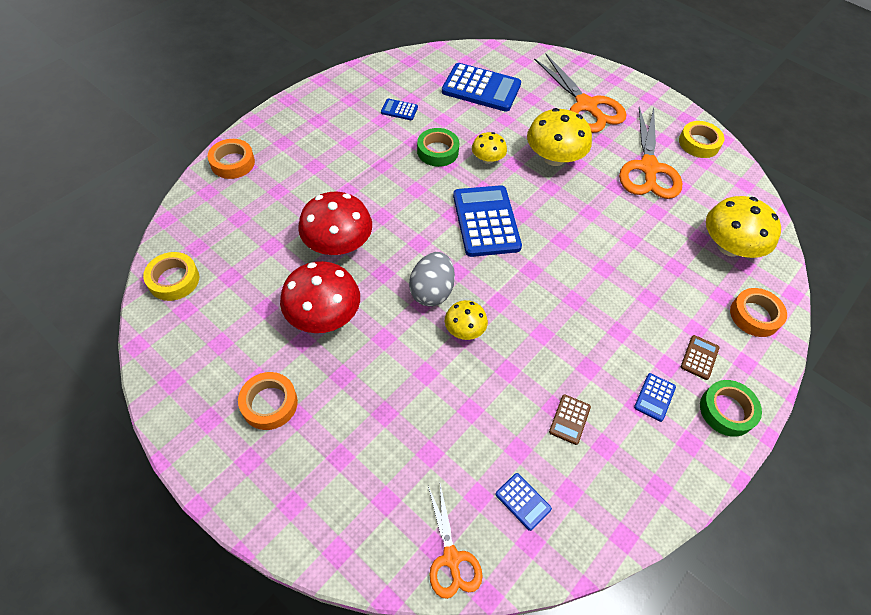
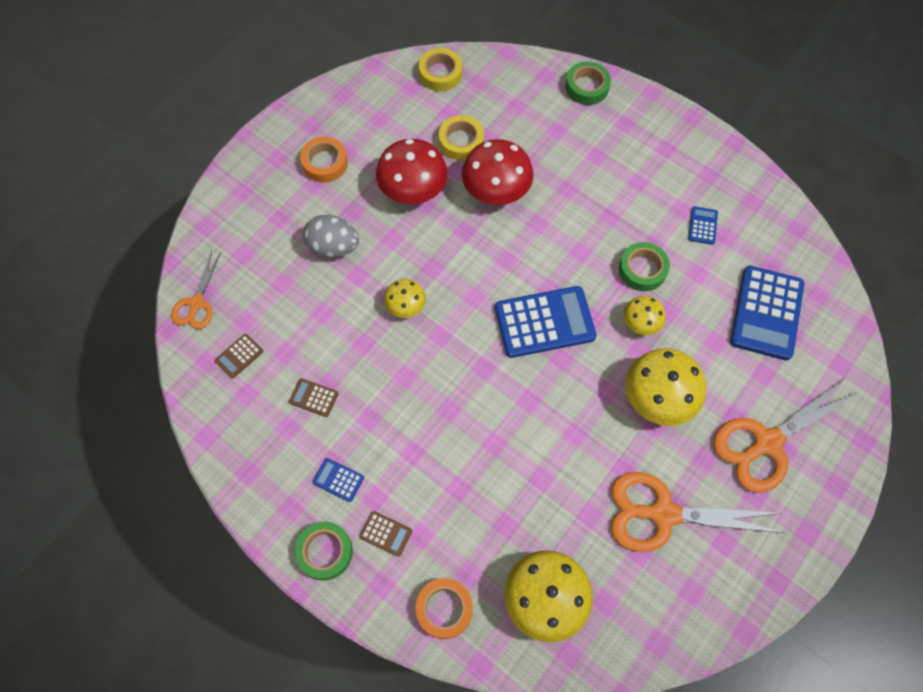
camera: 90 degrees right, 10 degrees up
orange tape [207,139,255,179] -> green tape [566,61,611,105]
grey egg [409,252,455,307] -> grey egg moved to [303,215,359,258]
orange scissors [428,484,482,599] -> orange scissors turned 60 degrees counterclockwise [171,251,221,329]
blue calculator [495,473,552,531] -> brown calculator [215,334,263,378]
yellow tape [679,121,725,158] -> yellow tape moved to [439,115,484,161]

